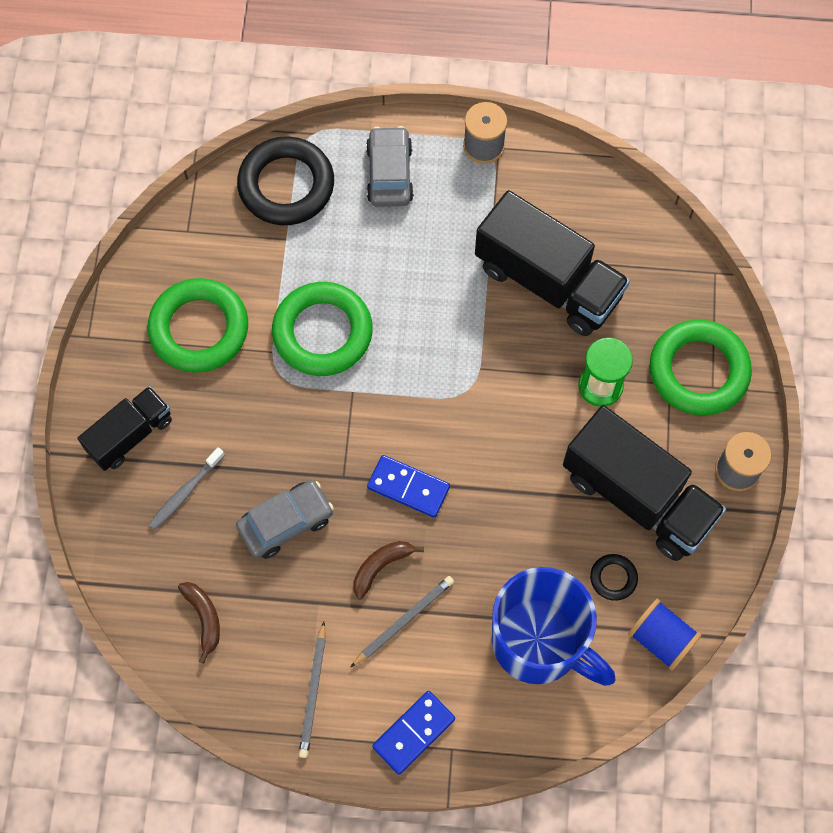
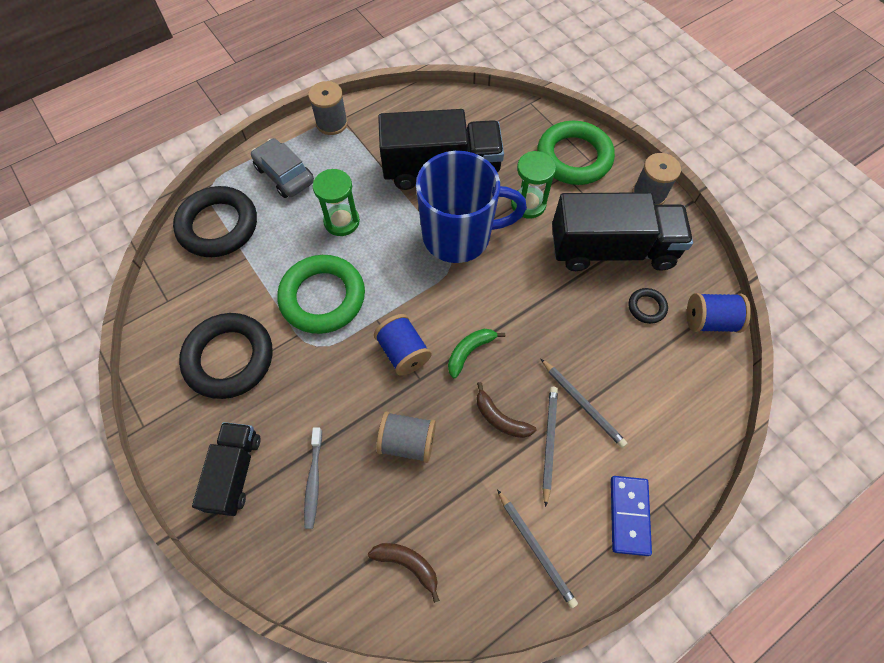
camera: 40 degrees left, 5 degrees down
green ring [147,278,248,373] -> black ring [179,313,272,399]
grey car [236,480,334,559] -> grey spool [376,411,436,463]
brown banana [353,541,424,599] -> brown banana turned 60 degrees counterclockwise [476,382,536,438]
blue domino [367,455,450,518] -> green banana [448,329,505,379]
blue mug [492,567,615,686] -> blue mug moved to [416,151,527,263]
none -> green hourglass [313,169,360,236]
none -> blue spool [374,314,431,376]
none -> grey pencil [541,359,627,448]

